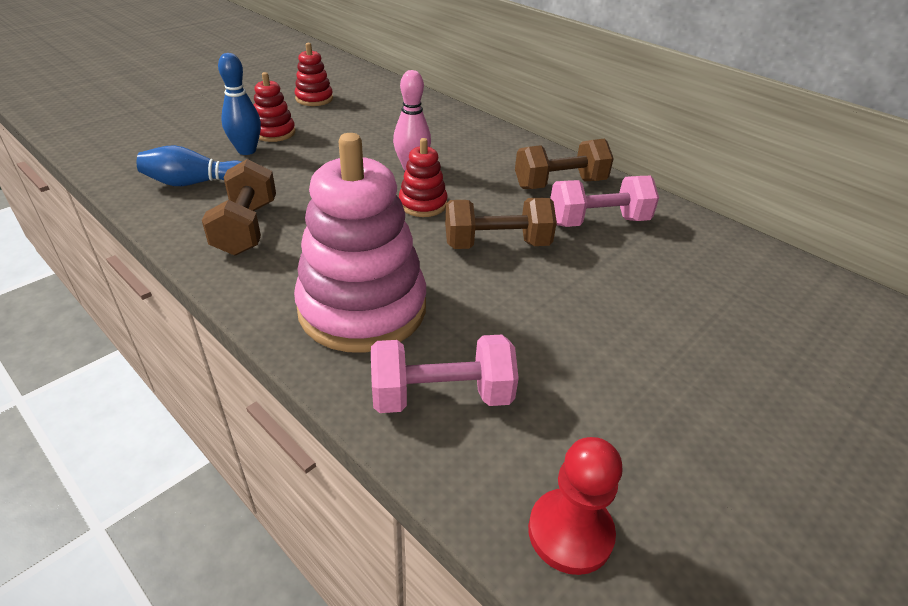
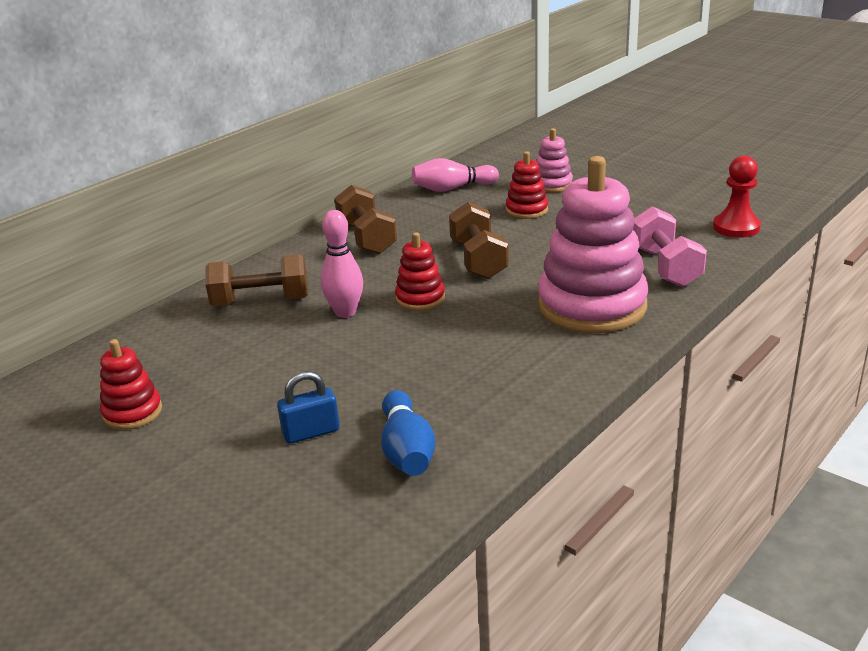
camera: 90 degrees left, 10 degrees down
brown dumbbell [202,159,276,256] -> brown dumbbell moved to [205,254,308,307]
blue bowling pin [218,53,261,155] -> blue padlock [277,371,340,444]
red stacking toy [254,72,295,142] -> red stacking toy moved to [506,151,548,219]
pink dumbbell [550,176,659,227] -> none
none -> pink bowling pin [412,158,499,192]
none -> pink stacking toy [537,128,573,193]

